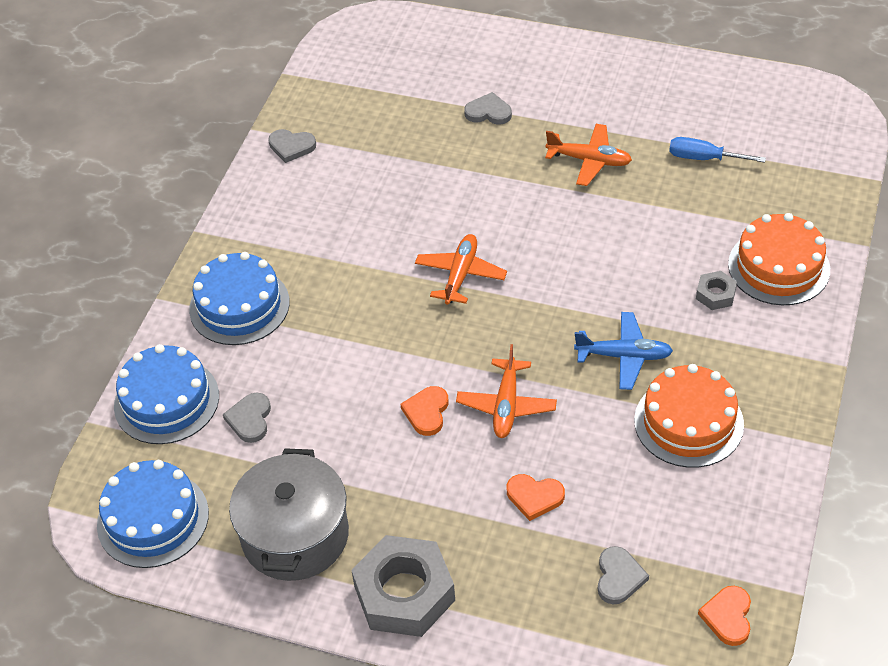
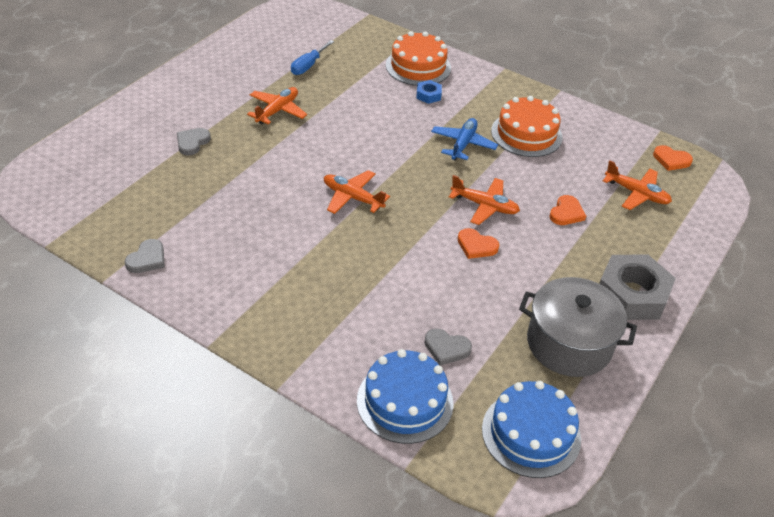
camera: 80 degrees left, 5 degrees down
blue cake [189,252,290,345] -> none
grey heart [598,546,649,604] -> orange plane [603,160,672,210]
grey nut [696,271,737,310] -> blue nut [416,80,442,104]

